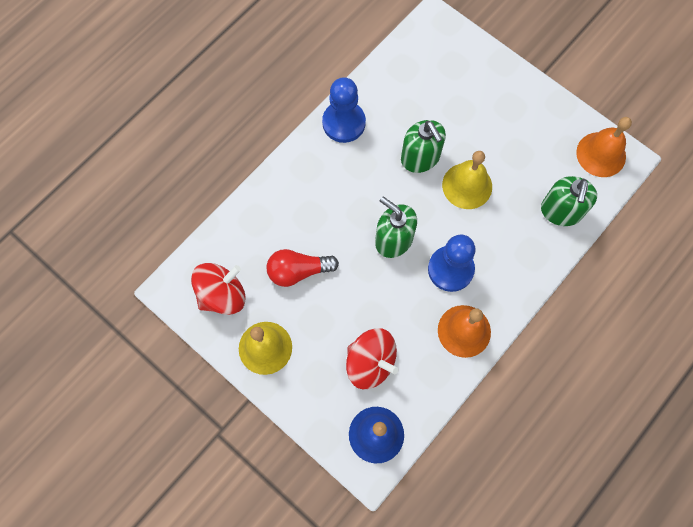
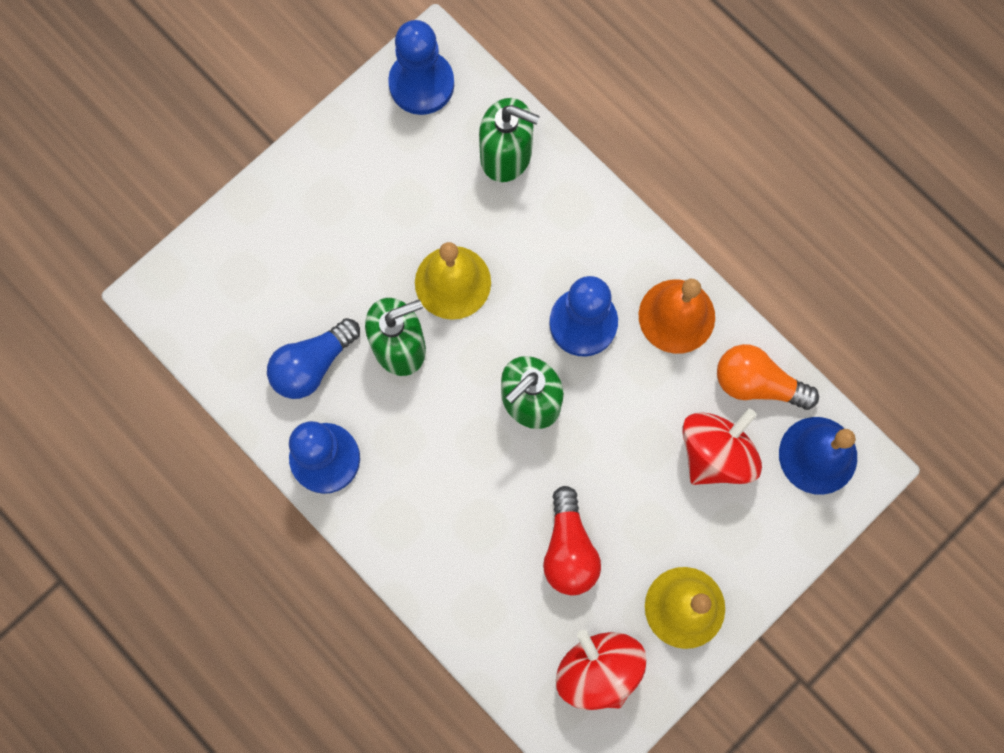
camera: 85 degrees left, 5 degrees up
orange bell [576,117,632,177] -> blue pawn [388,20,454,115]
none -> blue light bulb [267,318,360,399]
none -> orange light bulb [717,344,819,410]

